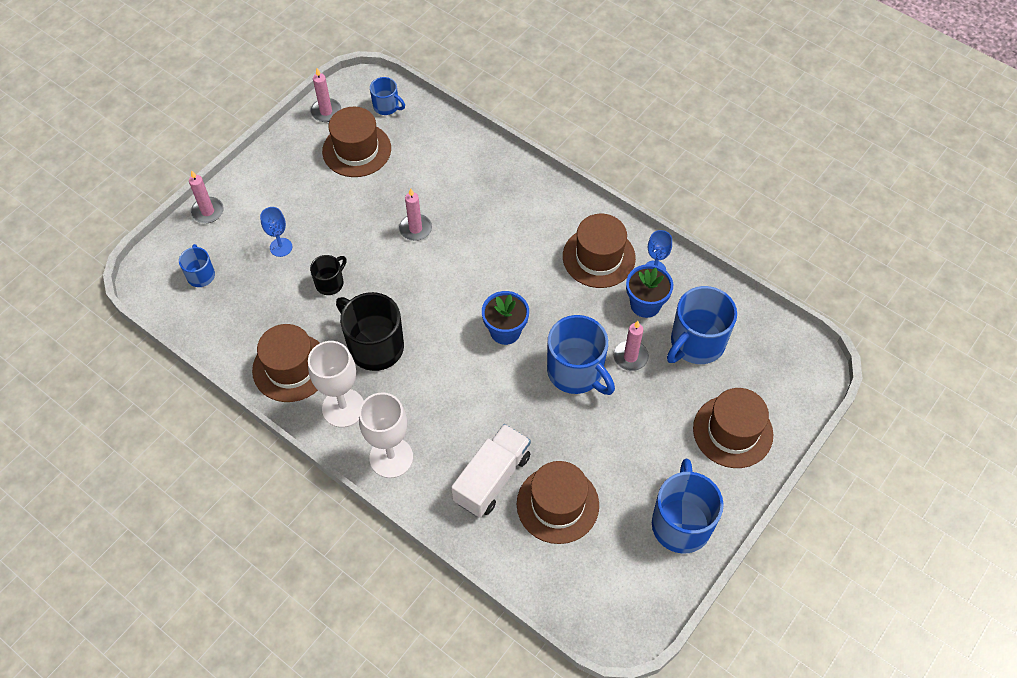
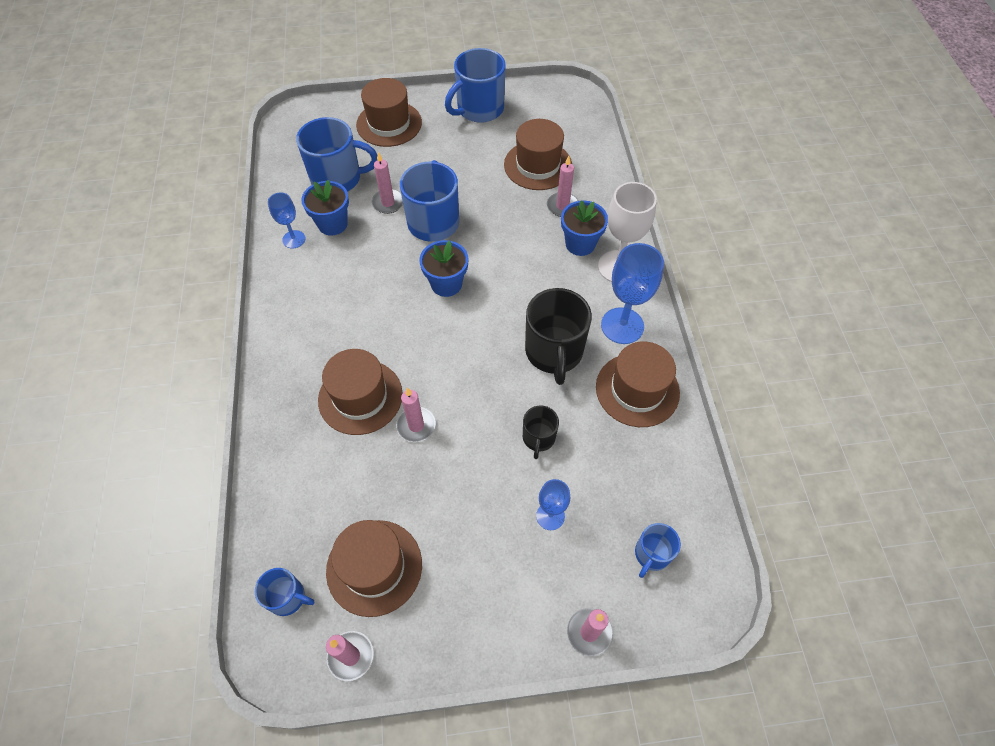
camera: 135 degrees left, 0 degrees up
white goblet [308,341,364,428] -> blue goblet [601,243,664,344]
black mug [310,255,347,295] -> black mug turned 75 degrees counterclockwise [523,405,559,459]
blue mug [370,77,405,115] -> blue mug turned 120 degrees clockwise [255,568,315,616]
white truck [451,424,531,518] -> pink candle [547,156,578,217]
brown hat [563,214,636,288] -> brown hat moved to [318,349,403,435]
none -> blue flower pot [561,200,608,256]

